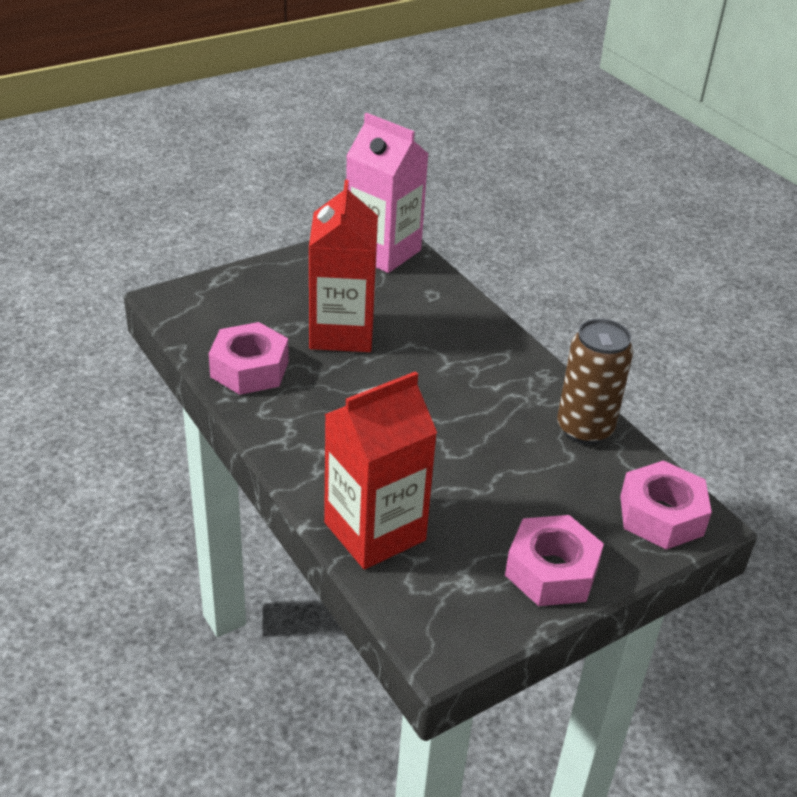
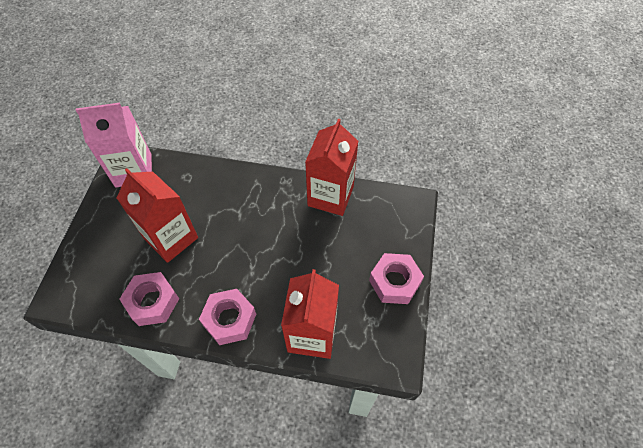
camera: 45 degrees left, 20 degrees up
brown can [557,319,633,445] -> red carton [305,119,358,216]
pink nut [620,460,712,550] -> pink nut moved to [199,289,256,345]

